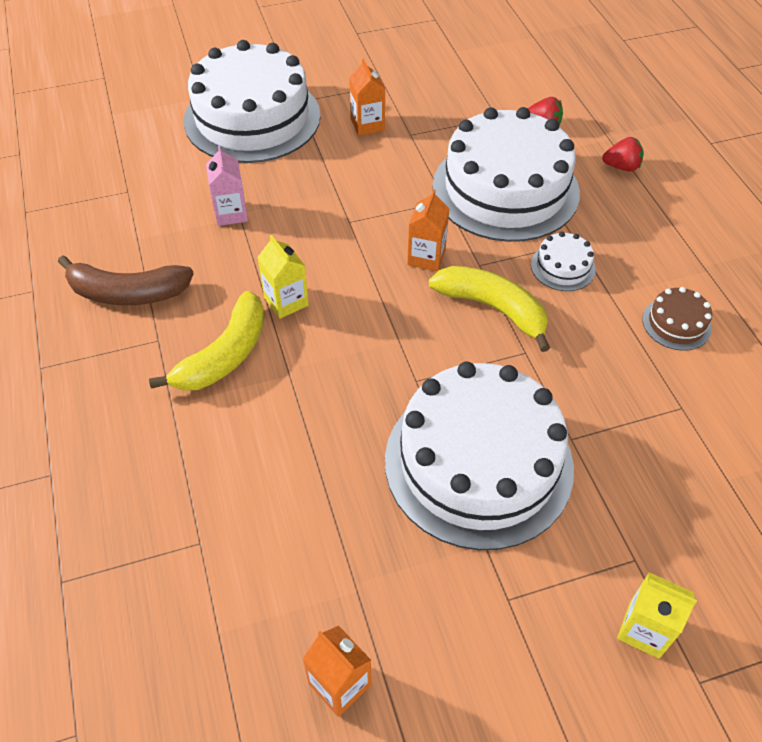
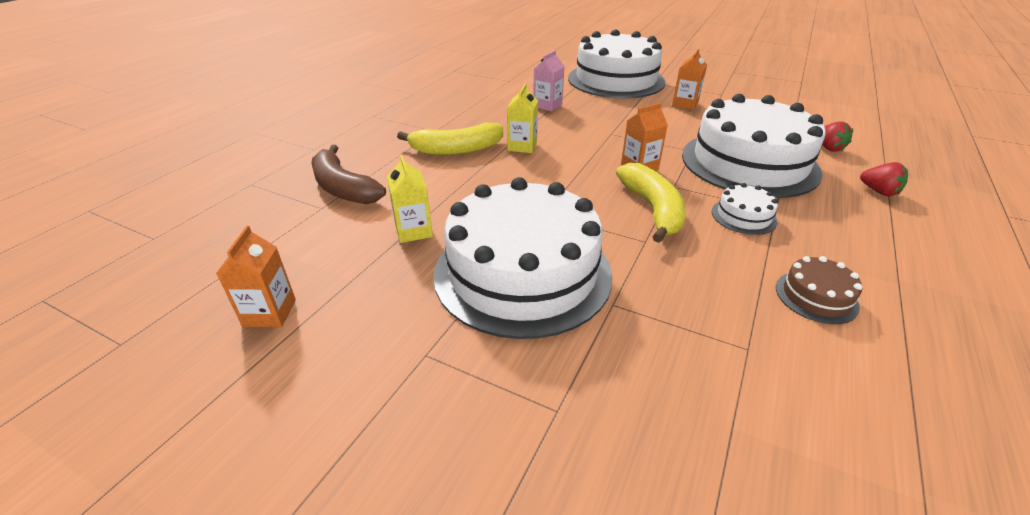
camera: 45 degrees right, 15 degrees down
brown banana [58,255,194,306] -> brown banana moved to [312,145,386,204]
yellow carton [617,572,697,659] -> yellow carton moved to [387,155,433,243]

